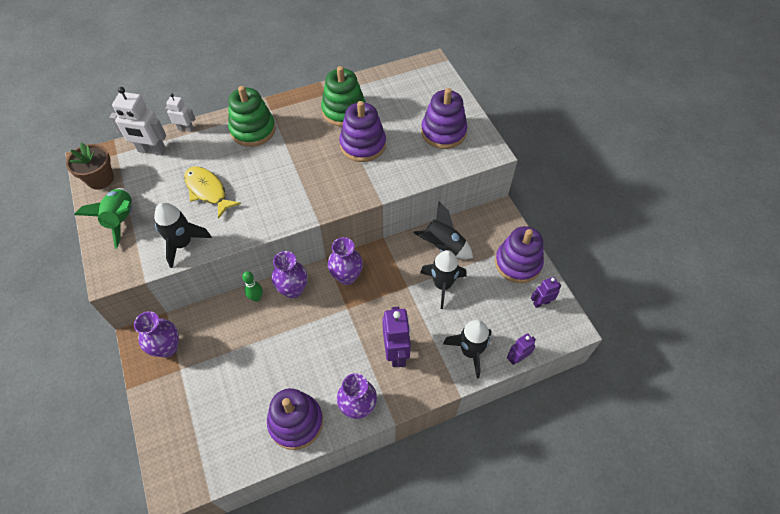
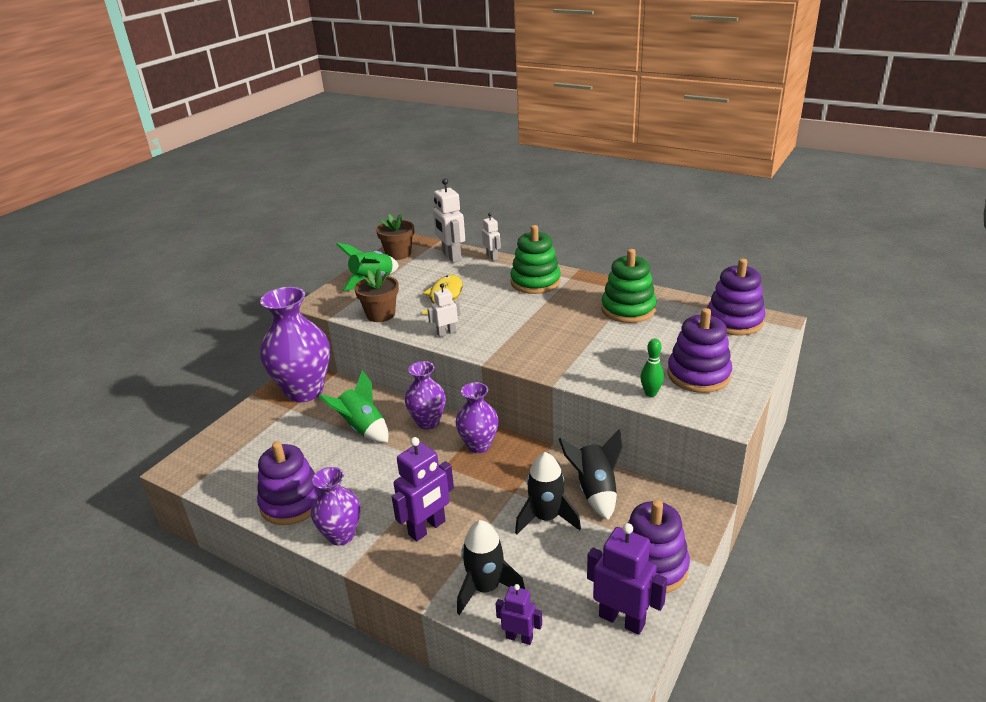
camera: 55 degrees right, 25 degrees down
purple vase [134,311,179,358] -> purple vase [260,287,330,402], size x1.76
black rocket [154,202,212,268] -> brown flower pot [354,269,399,322]
green bowling pin [242,271,263,302] -> green bowling pin moved to [640,338,664,397]
purple stacking toy [339,101,386,162] -> purple stacking toy moved to [707,259,765,335]
purple robot [531,277,561,308] -> purple robot [587,523,667,635], size x1.72
none -> green rocket [319,370,389,442]
none -> white robot [427,284,460,337]

